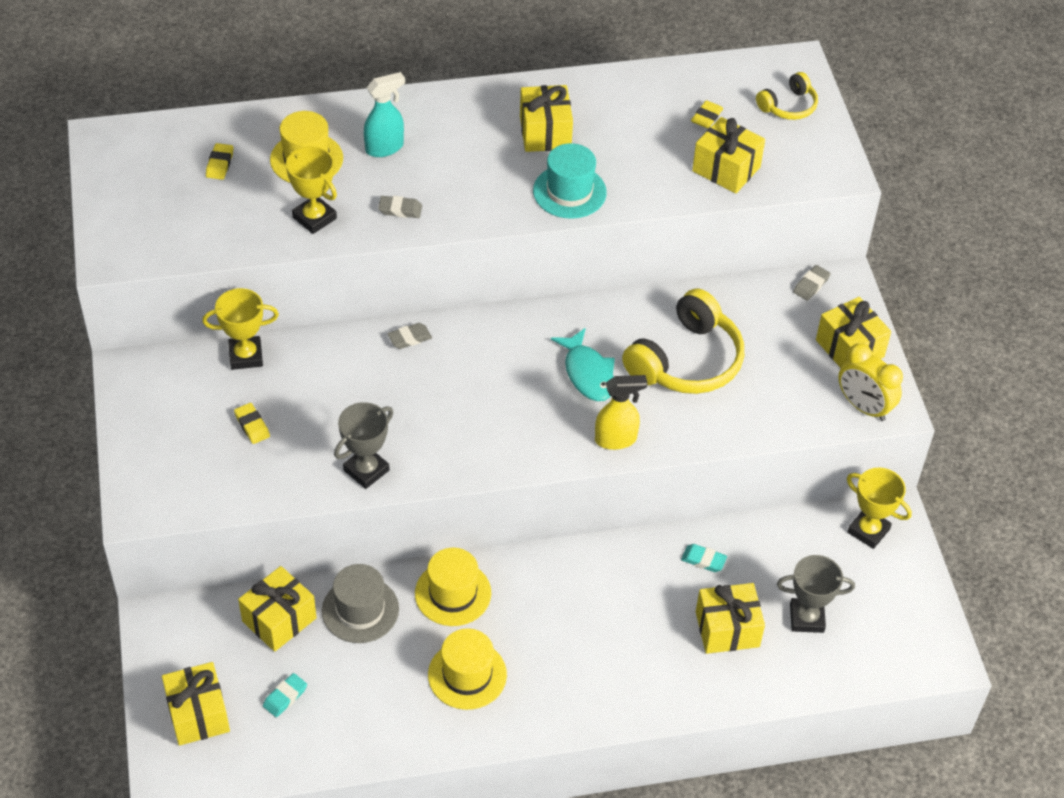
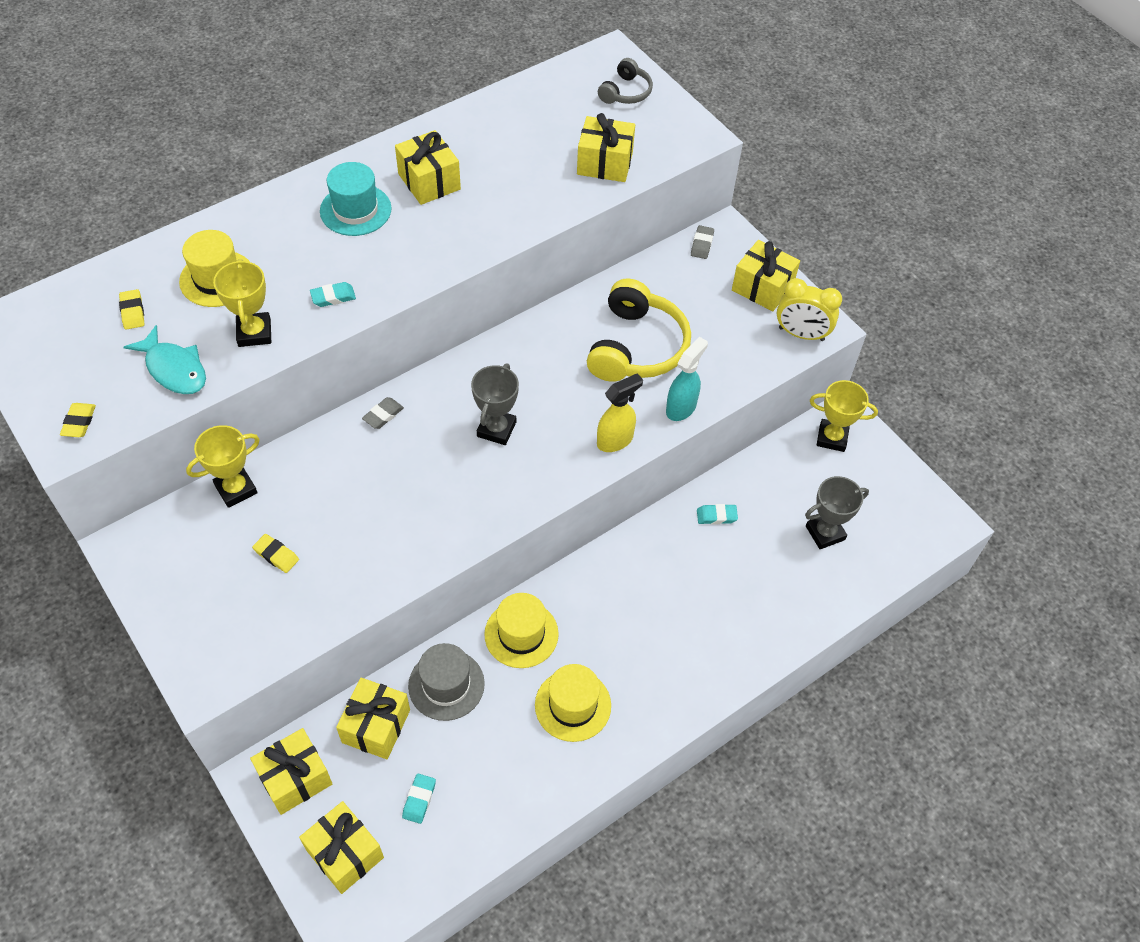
camera: 25 degrees left, 5 degrees up
yellow trophy [285,146,337,234] -> yellow trophy turned 60 degrees clockwise [213,259,271,347]
grey trophy [334,402,393,489] -> grey trophy moved to [471,364,519,445]
turquoise spray bottle [364,72,405,157] -> turquoise spray bottle moved to [666,337,708,421]
grey eraser [378,196,422,218] -> turquoise eraser [310,282,356,307]
turquoise hat [533,143,607,219] -> turquoise hat moved to [320,162,392,236]
turquoise fish [551,328,615,401] -> turquoise fish moved to [123,325,206,394]
yellow eraser [691,100,723,128] -> yellow eraser moved to [60,403,96,437]
yellow gift [696,583,765,654] -> yellow gift moved to [250,728,332,815]
yellow headphones [756,72,818,120] -> grey headphones [598,58,653,104]

